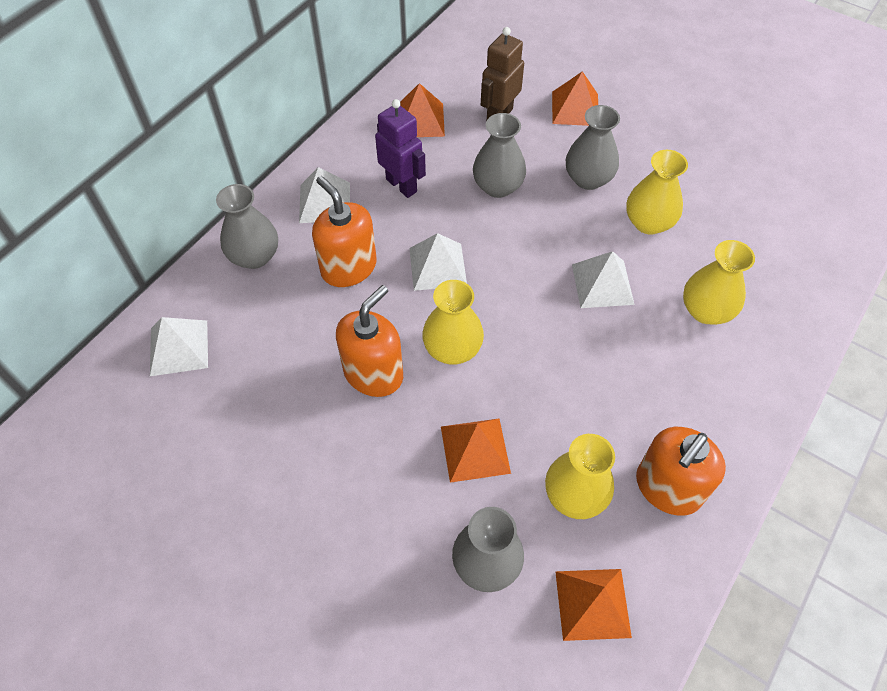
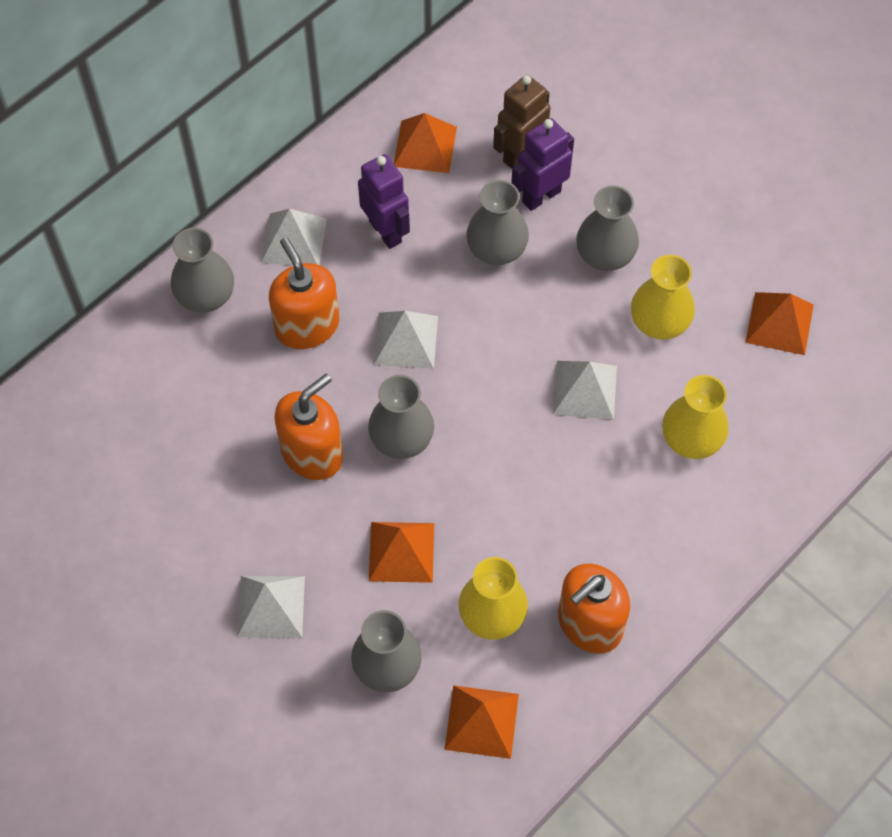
camera: 10 degrees right, 5 degrees up
white pyramid [150,317,208,376] -> white pyramid moved to [237,576,305,637]
yellow vase [422,280,484,365] -> grey vase [368,375,434,459]
orange pyramid [552,71,598,126] -> orange pyramid moved to [745,292,814,355]
none -> purple robot [511,118,574,211]

